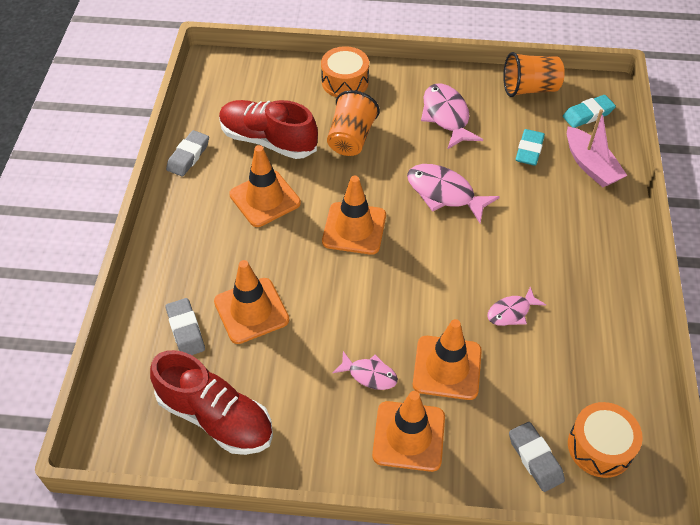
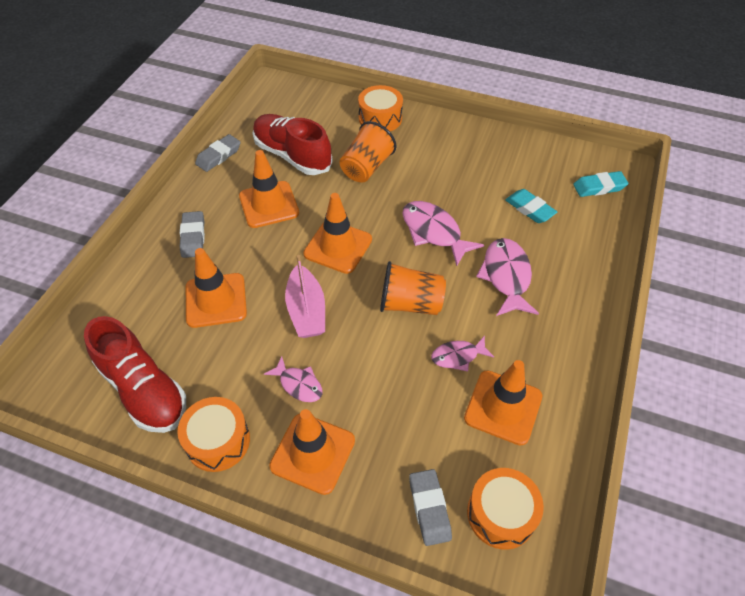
camera: 15 degrees right, 0 degrees up
grey eraser [166,298,205,355] -> grey eraser moved to [180,211,205,258]
orange traffic cone [413,319,482,400] -> orange traffic cone moved to [464,360,542,446]
pink fish [421,84,483,149] -> pink fish moved to [476,238,539,316]
orange cup [503,52,565,97] -> orange cup moved to [380,261,446,315]
turquoise eraser [516,129,545,166] -> turquoise eraser turned 75 degrees counterclockwise [505,189,557,223]
pink boat [567,109,627,187] -> pink boat moved to [285,255,325,338]
none -> orange drum [177,397,250,472]

